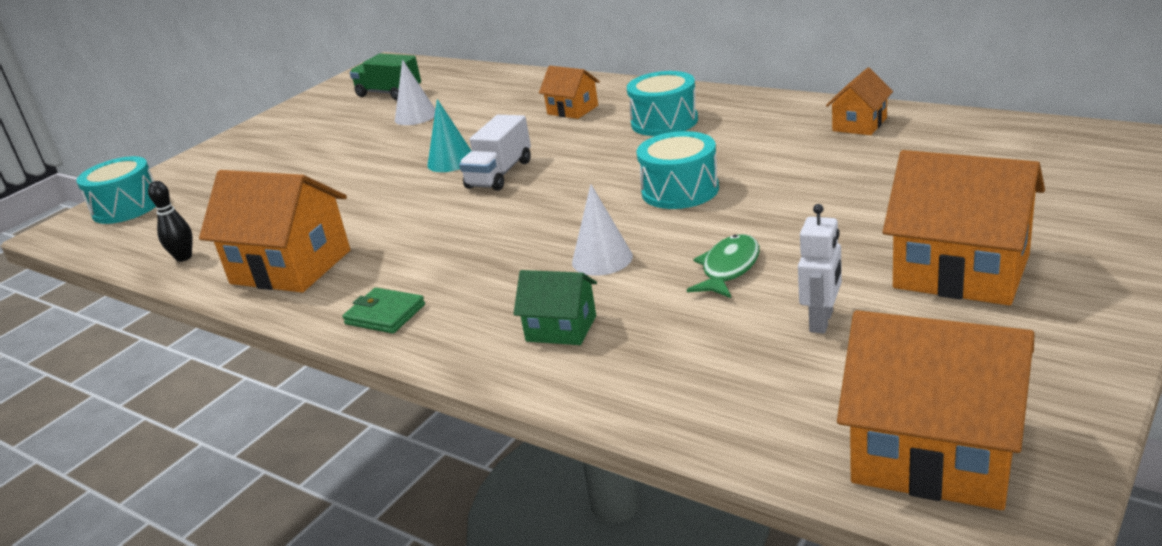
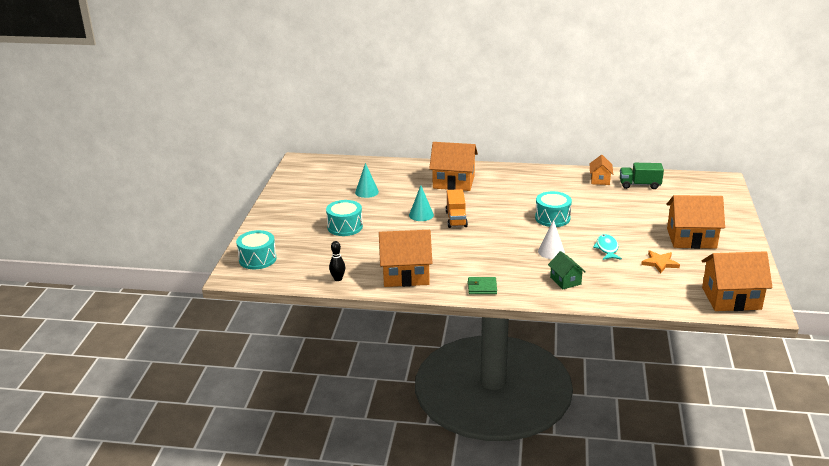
camera: 30 degrees left, 0 degrees up
green truck [350,53,421,100] -> green truck moved to [620,163,664,189]
white cone [395,59,435,125] -> turquoise cone [355,163,379,198]
white truck [459,115,531,191] -> orange truck [445,189,468,228]
green house [514,270,597,345] -> green house turned 75 degrees clockwise [548,251,586,289]
orange house [539,66,600,119] -> orange house [429,142,478,191], size x1.87
turquoise drum [627,71,698,136] -> turquoise drum moved to [326,200,363,236]
green fish [687,234,760,298] -> turquoise fish [593,234,622,260]
white robot [798,204,842,334] -> orange star [641,250,680,274]

